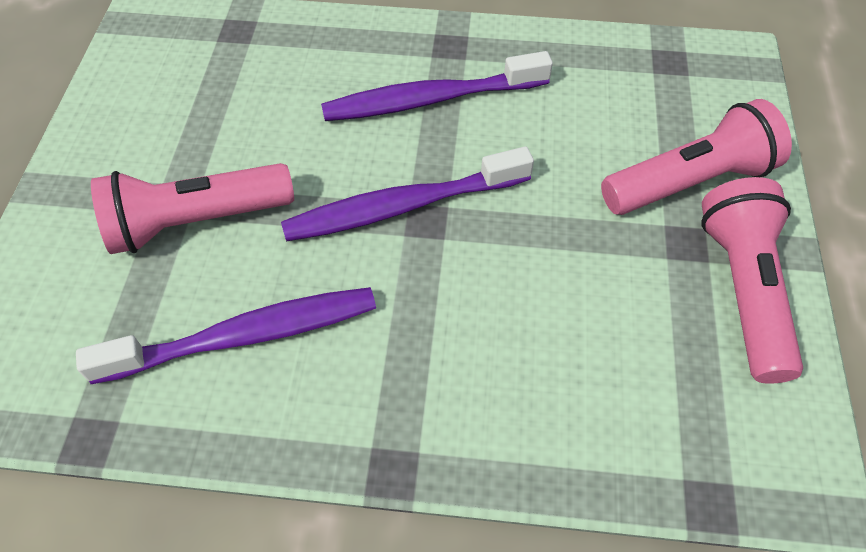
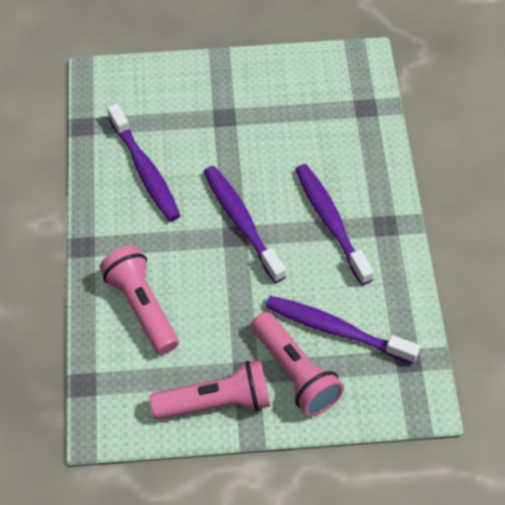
camera: 80 degrees right, 0 degrees up
pink flashlight [91,163,294,254] -> pink flashlight moved to [100,245,179,355]
none -> purple toothbrush [265,296,420,364]

